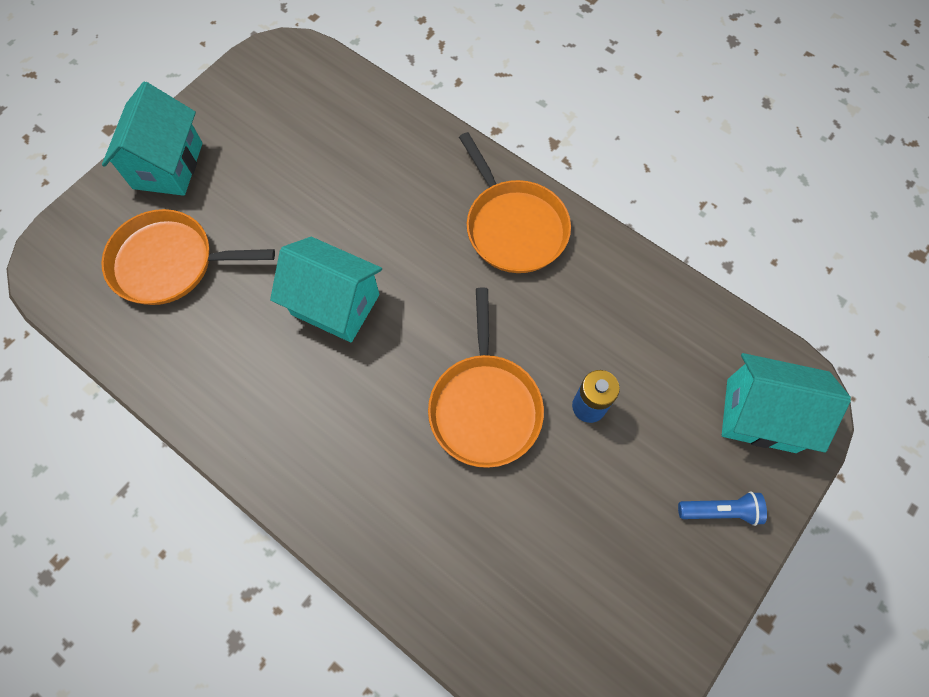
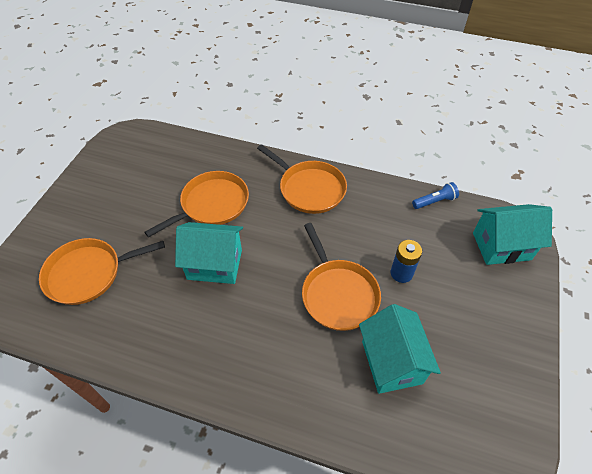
camera: 20 degrees left, 15 degrees down
turquoise house [102,82,203,196] -> turquoise house moved to [359,304,441,394]
blue flashlight [678,492,767,526] -> blue flashlight moved to [412,182,459,209]
none -> orange pan [145,171,249,238]

